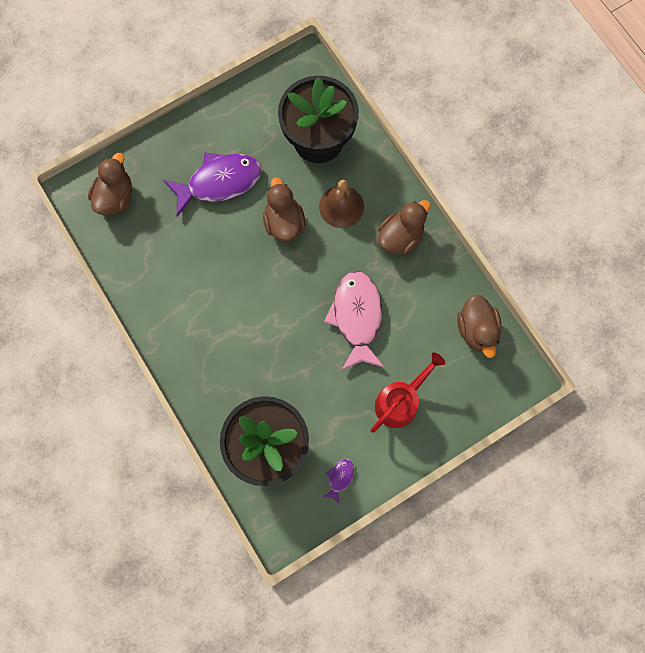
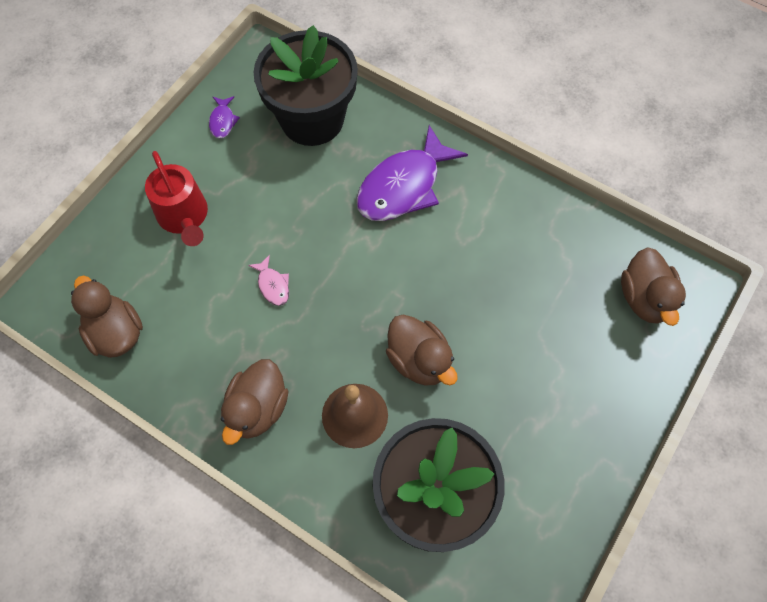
camera: 155 degrees right, 10 degrees down
purple fish [163,153,262,216] -> purple fish moved to [356,125,468,221]
pink fish [324,271,385,370] -> pink fish [248,255,289,306], size x0.43
red watering can [371,353,445,433] -> red watering can turned 45 degrees counterclockwise [145,151,208,246]

